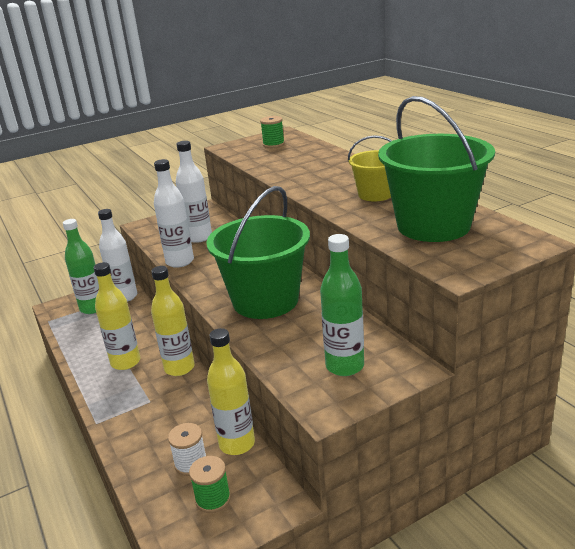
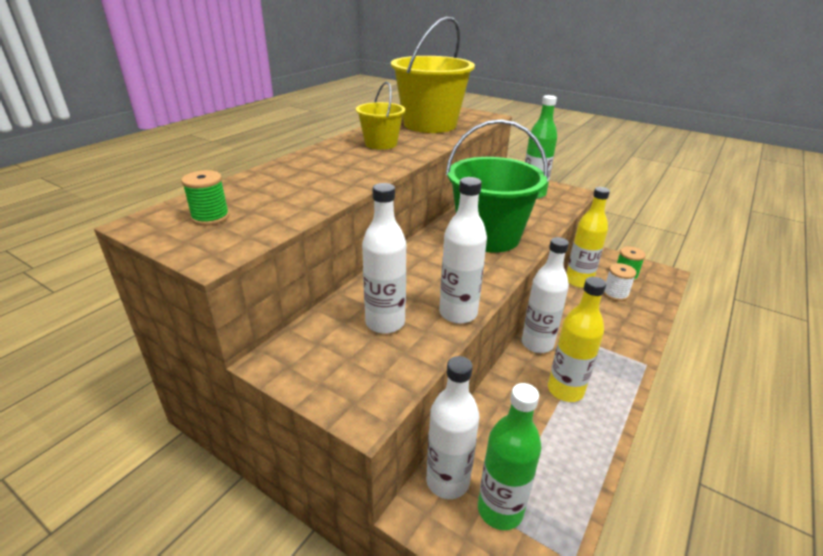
camera: 120 degrees left, 5 degrees up
yellow bottle [151,266,195,376] -> white bottle [522,237,569,353]
green bucket [378,96,495,242] -> yellow bucket [391,17,475,133]

